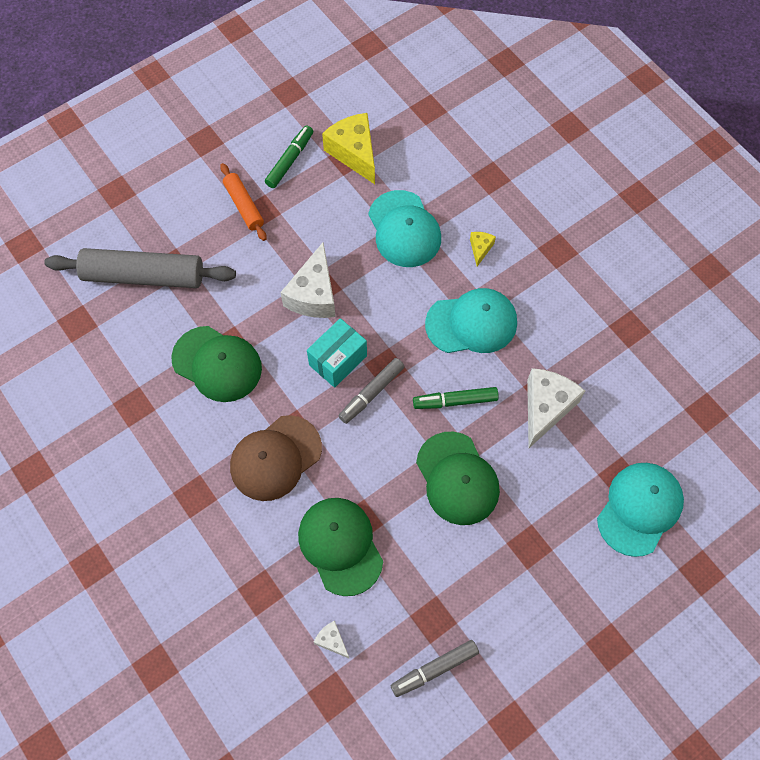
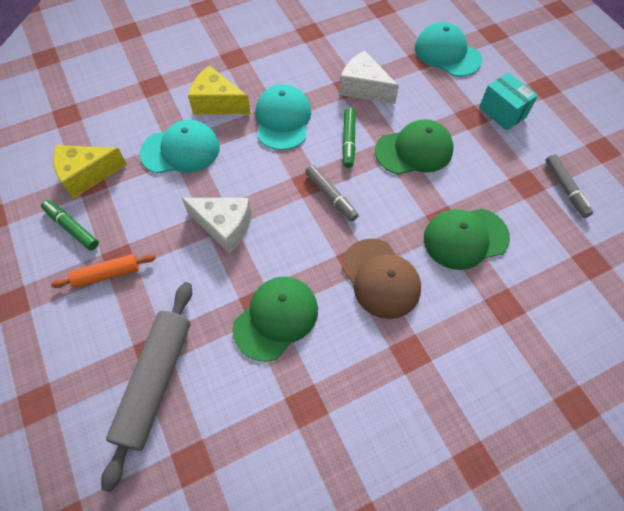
camera: 80 degrees left, 5 degrees down
turquoise box [307,318,367,388] -> turquoise box moved to [479,72,538,131]
white cheese [314,621,350,659] -> none
yellow cheese [470,232,496,266] -> yellow cheese [188,65,251,114], size x2.11

